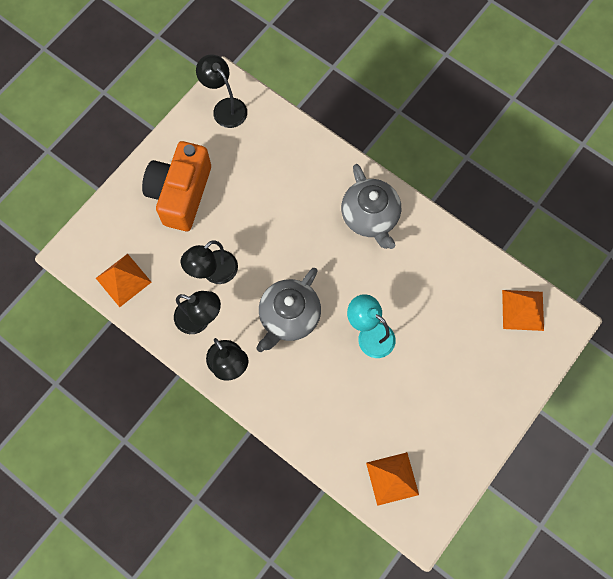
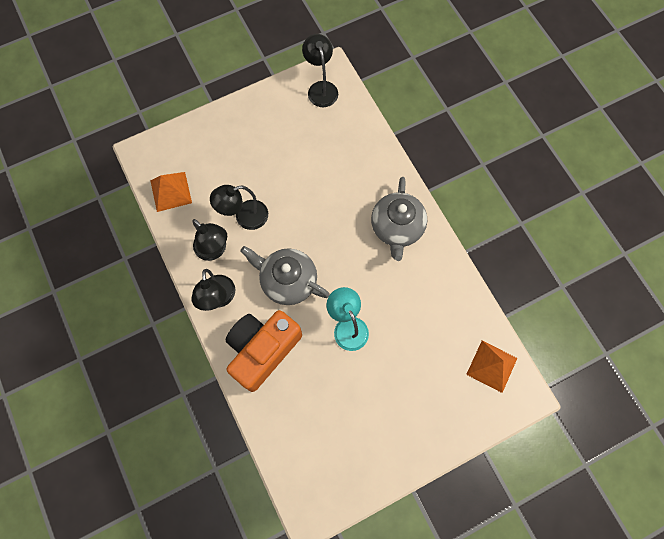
camera: 25 degrees right, 0 degrees up
orange camera [142,141,211,231] -> orange camera moved to [226,310,302,392]
grey teapot [257,268,321,352] -> grey teapot turned 60 degrees clockwise [240,246,330,305]
orange pyramid [366,452,419,506] -> none

